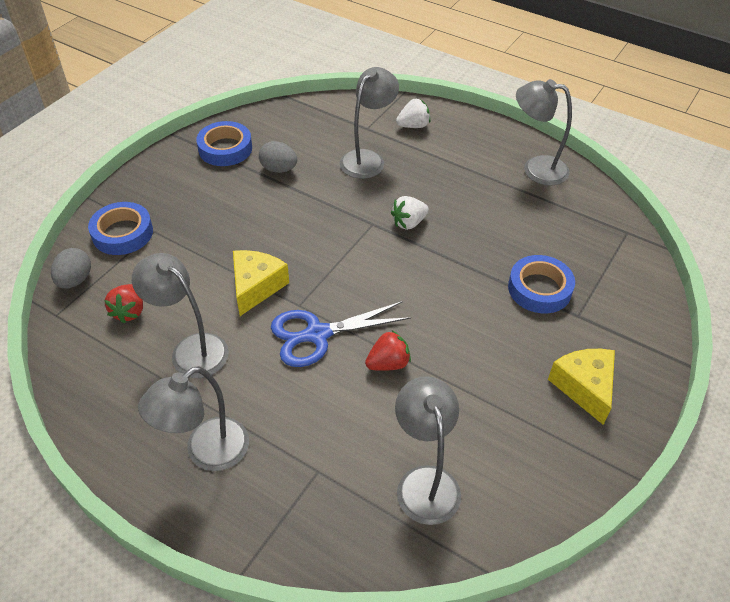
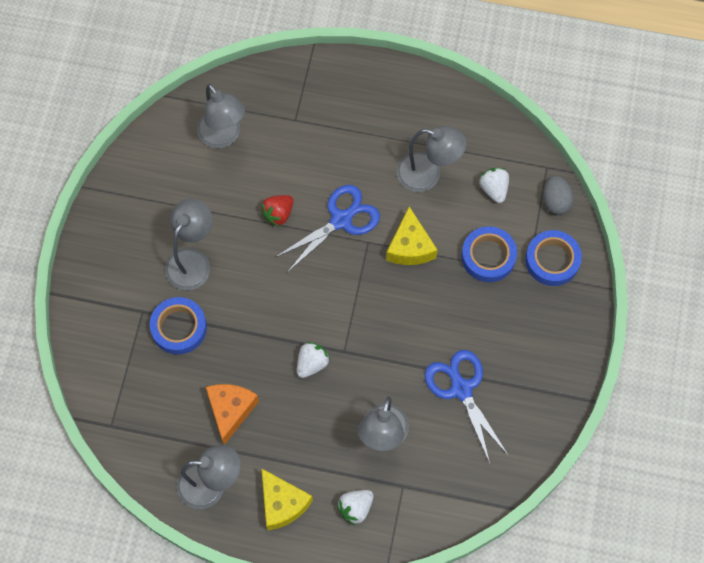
camera: 160 degrees right, 20 degrees up
red strawberry [104,284,143,323] -> white strawberry [479,168,509,203]
grey lamp [138,366,249,471] -> grey lamp moved to [165,199,213,290]
blue tape [196,121,252,166] -> blue tape moved to [461,226,517,282]
grey egg [259,141,297,173] -> blue scissors [425,350,509,463]
yellow cheese [548,349,615,425] -> yellow cheese moved to [261,468,313,530]
none -> orange cheese [206,384,259,445]

